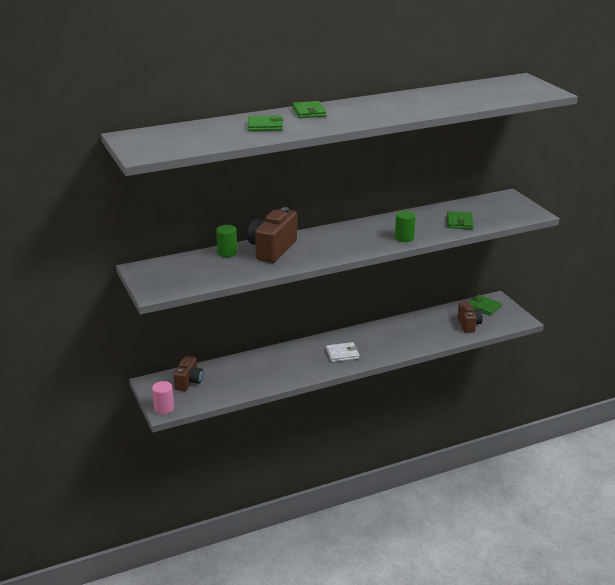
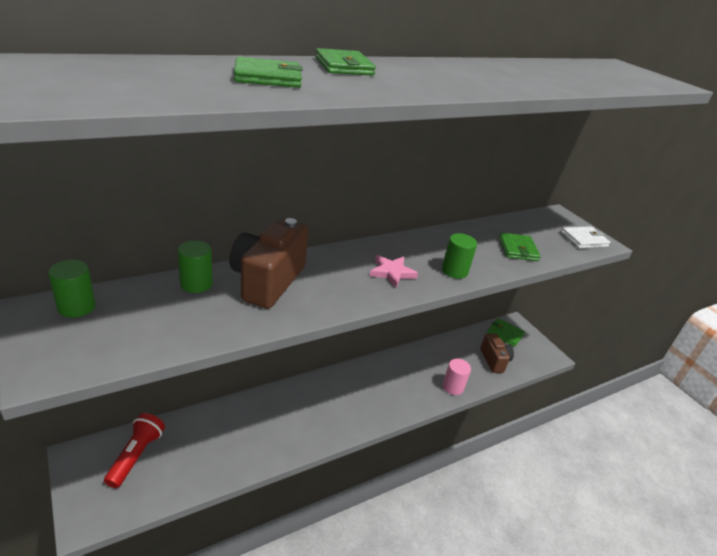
camera: 10 degrees left, 5 degrees up
pink cylinder [152,381,174,414] -> pink cylinder moved to [443,359,471,395]
brown camera [174,356,203,391] -> red flashlight [104,413,165,488]
white wallet [326,342,359,362] -> white wallet moved to [561,226,610,249]
none -> green cylinder [48,260,96,318]
none -> pink star [370,255,418,287]

